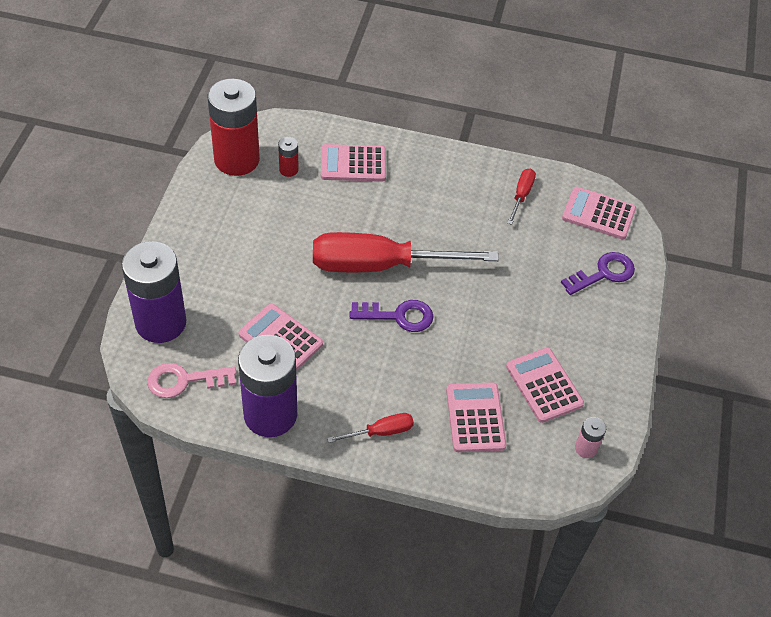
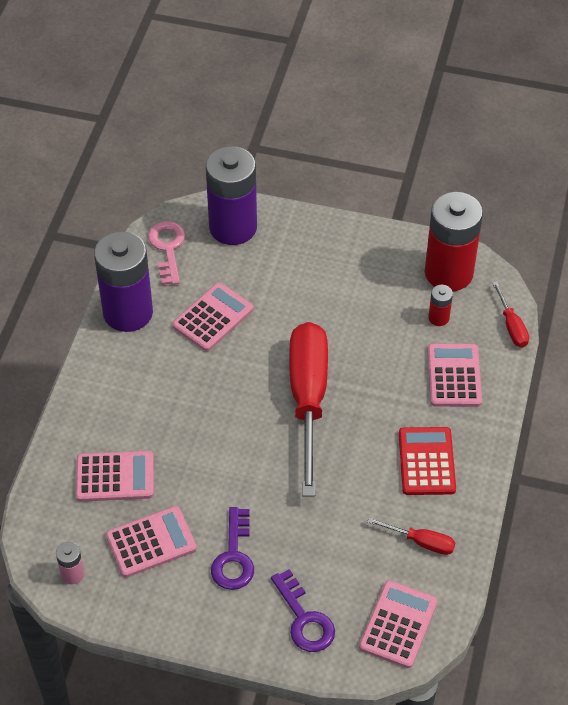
camera: 95 degrees right, 0 degrees up
red screwdriver [327,413,414,443] -> red screwdriver moved to [492,281,529,347]
purple key [349,300,433,332] -> purple key moved to [211,507,254,590]
none -> red calculator [399,427,456,495]

